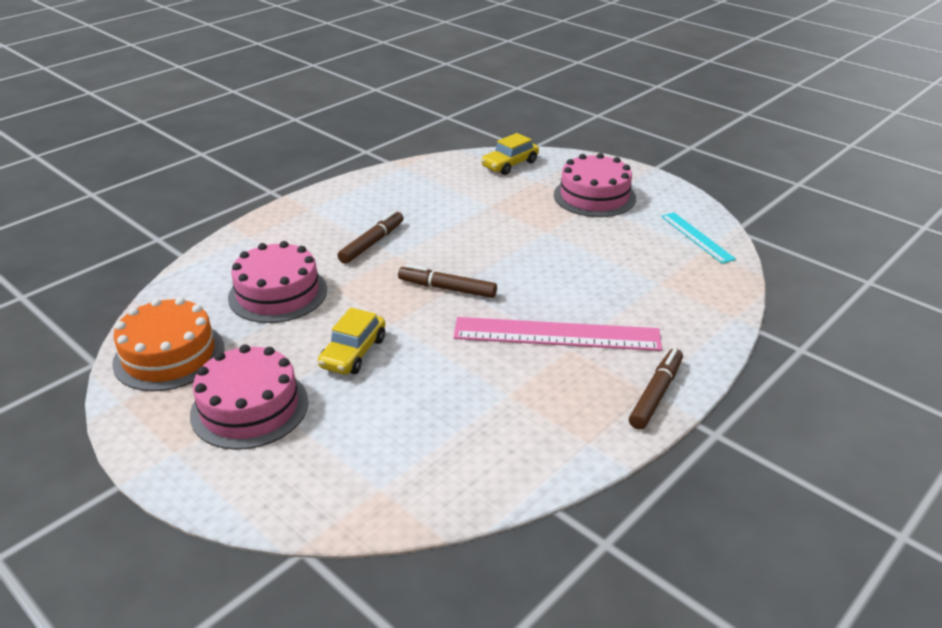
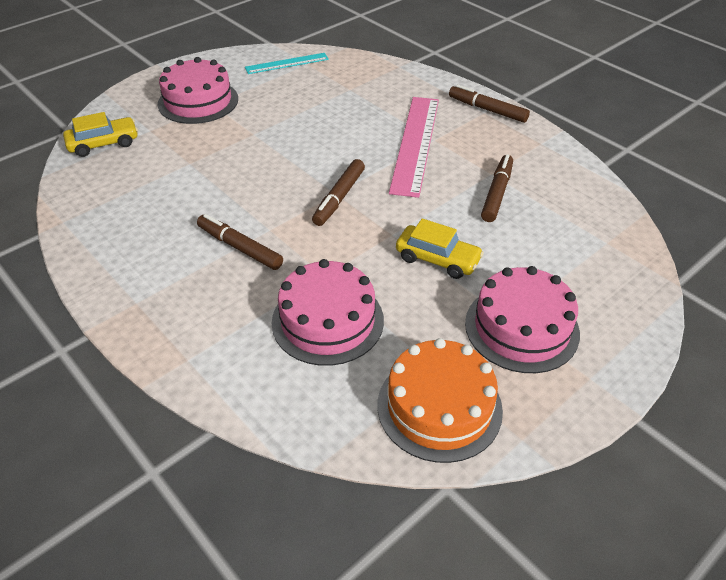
camera: 85 degrees left, 10 degrees up
yellow car [481,133,539,175] -> yellow car turned 75 degrees counterclockwise [63,112,138,157]
none -> brown marker [481,154,513,222]

